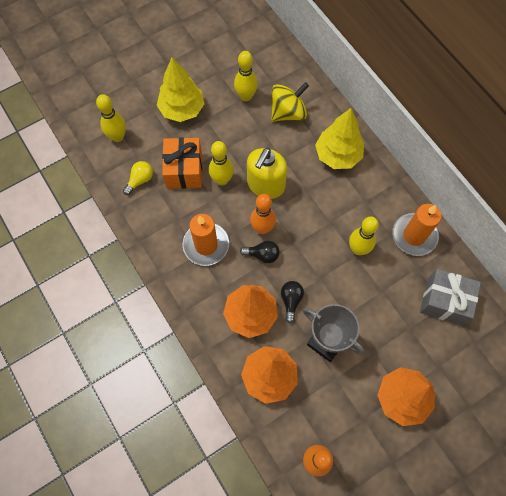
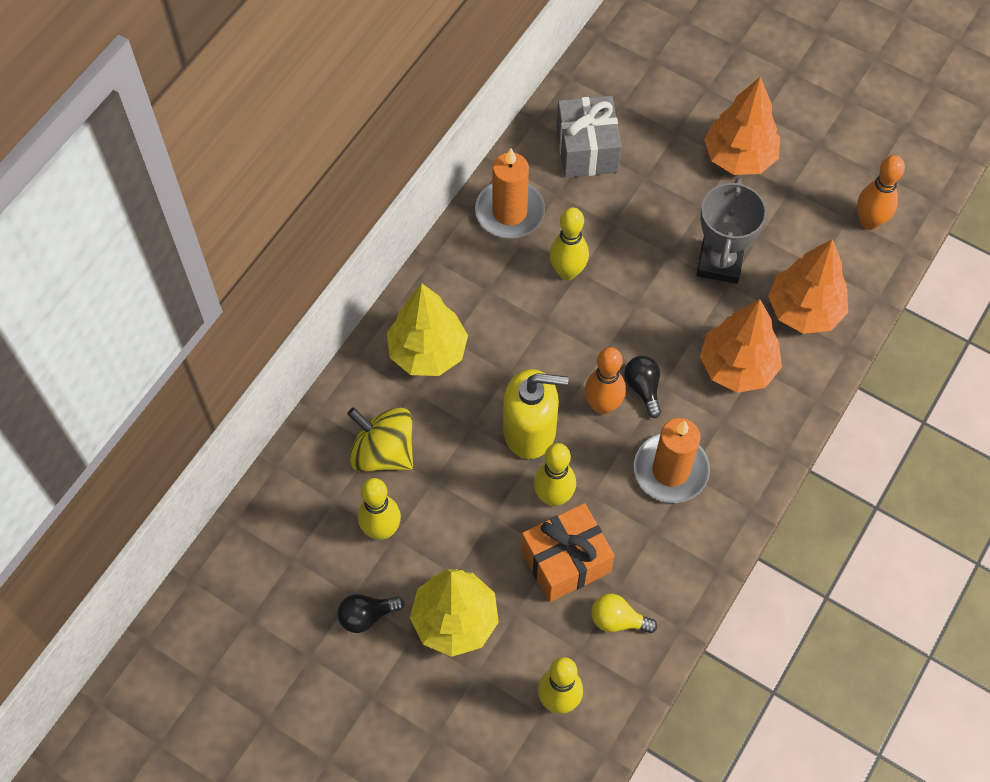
camera: 115 degrees left, 5 degrees down
black light bulb [281,281,304,323] -> black light bulb moved to [338,594,404,633]

